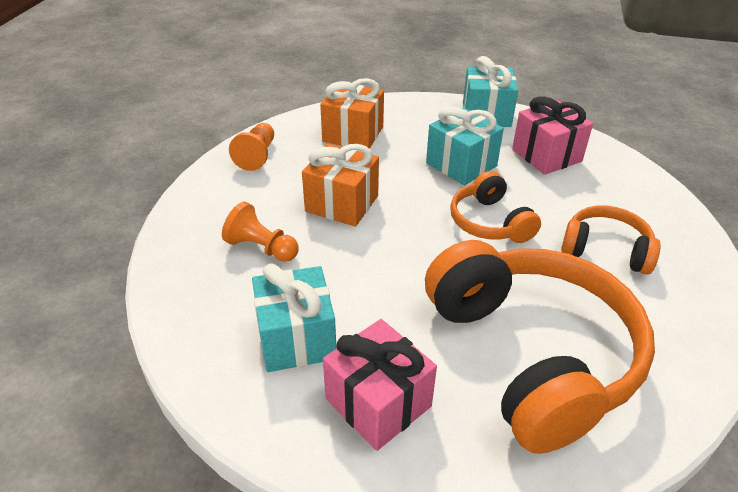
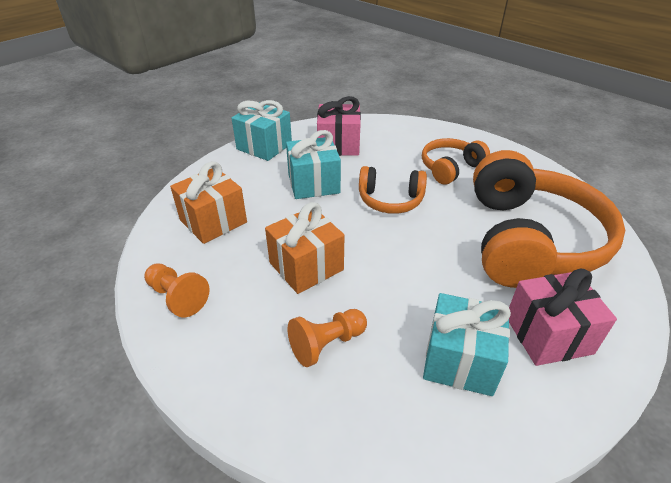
camera: 60 degrees left, 0 degrees up
orange headphones [425,240,655,454] -> orange headphones turned 90 degrees clockwise [473,150,625,288]

